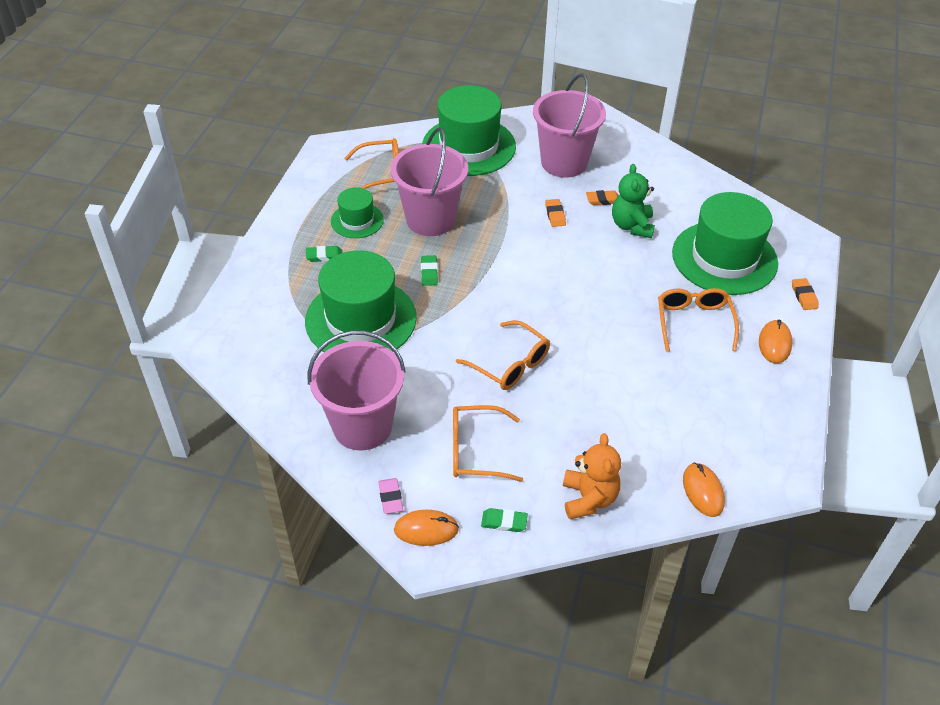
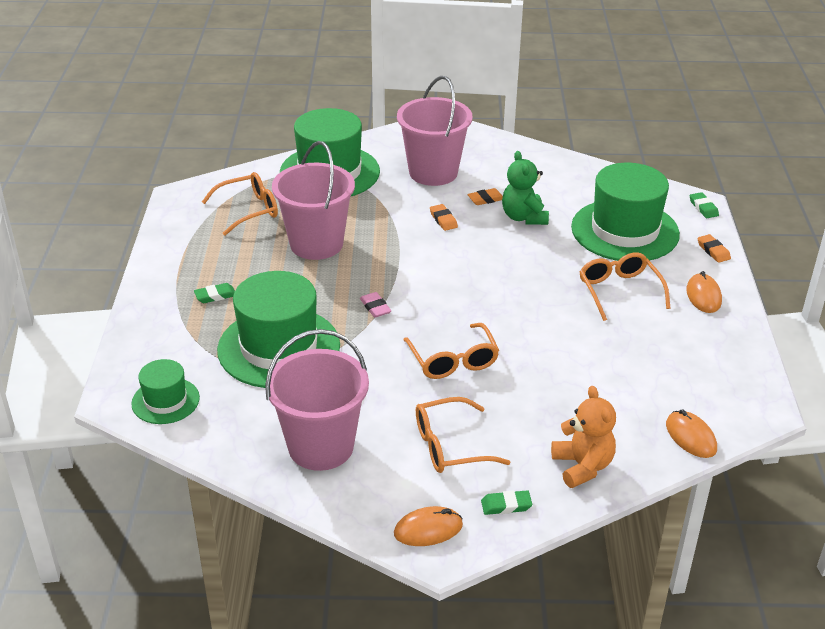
camera: 15 degrees left, 10 degrees down
green hat [331,187,384,238] -> green hat moved to [131,359,200,424]
pink eraser [378,478,403,514] -> pink eraser moved to [360,292,391,318]
green eraser [421,255,438,286] -> green eraser moved to [690,192,719,218]
orange glasses [456,320,550,390] -> orange glasses turned 45 degrees clockwise [403,323,499,379]

